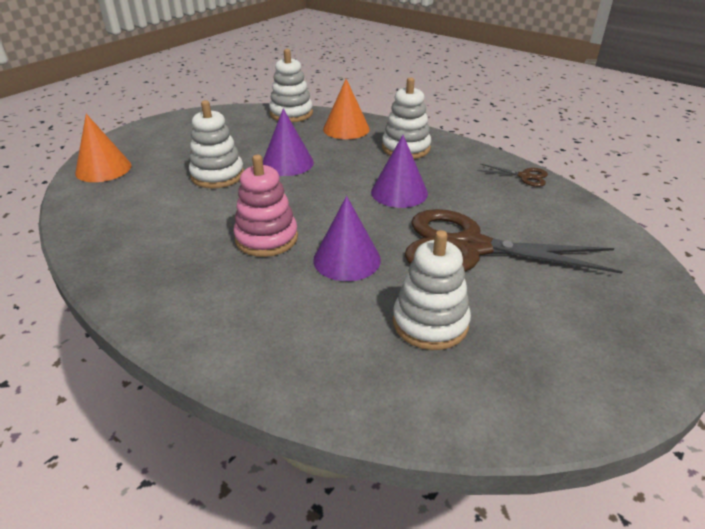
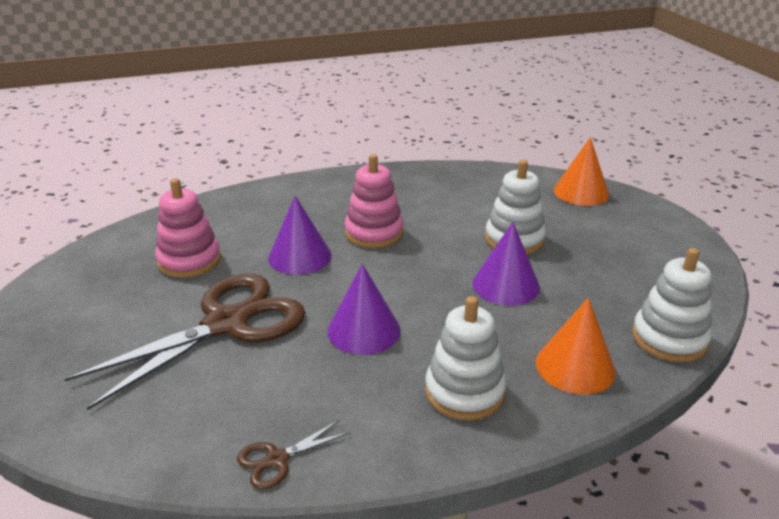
camera: 125 degrees right, 5 degrees down
white stacking toy [393,230,471,350] -> pink stacking toy [155,178,221,278]

